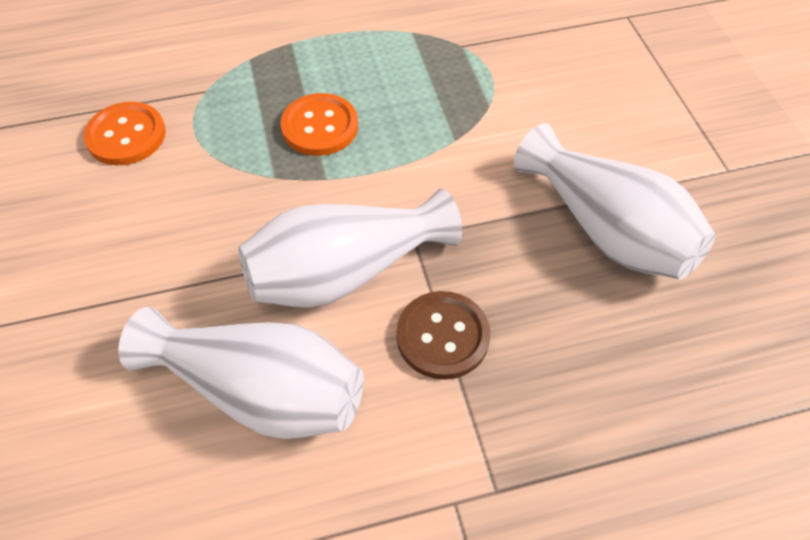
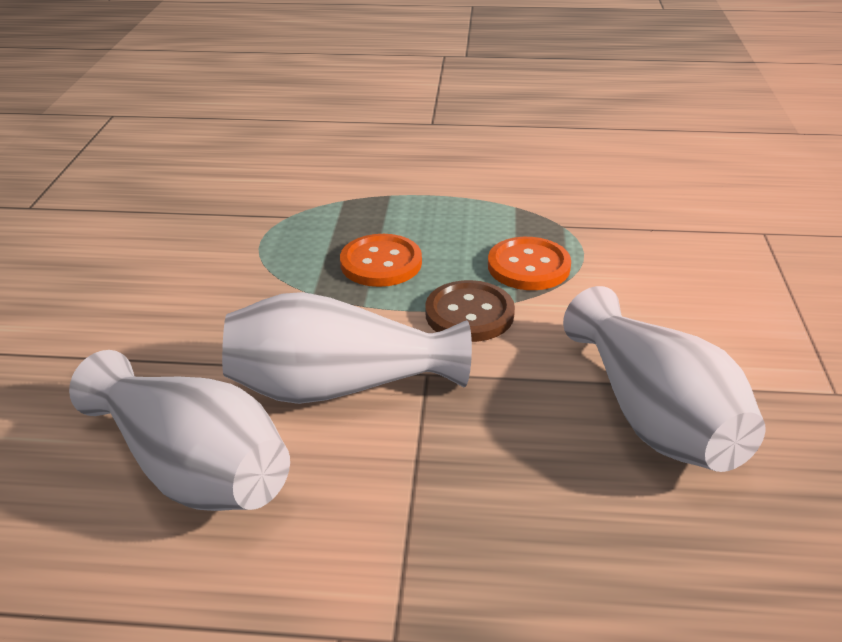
camera: 20 degrees right, 20 degrees down
orange button [83,102,166,165] -> orange button moved to [488,237,571,290]
brown button [396,291,490,380] -> brown button moved to [425,280,515,342]

